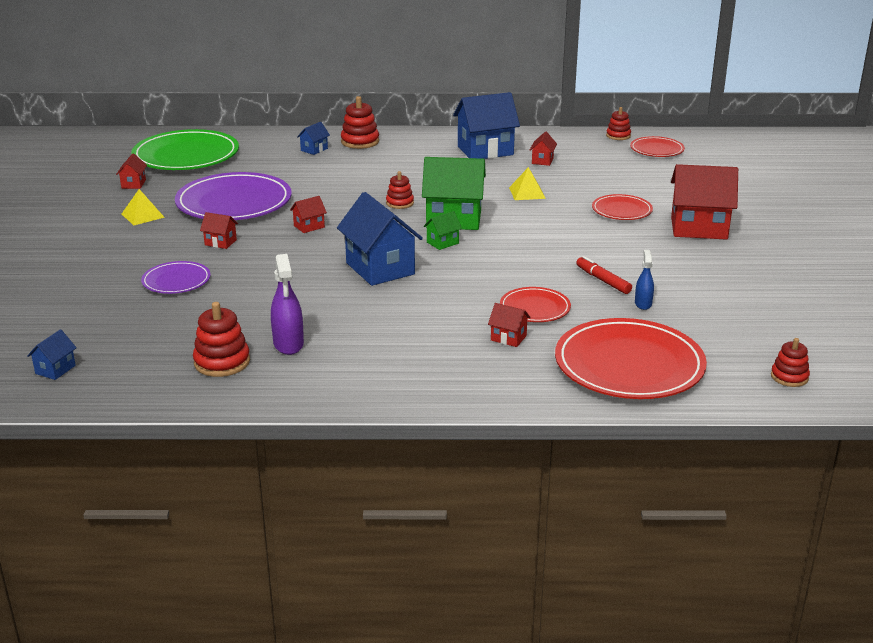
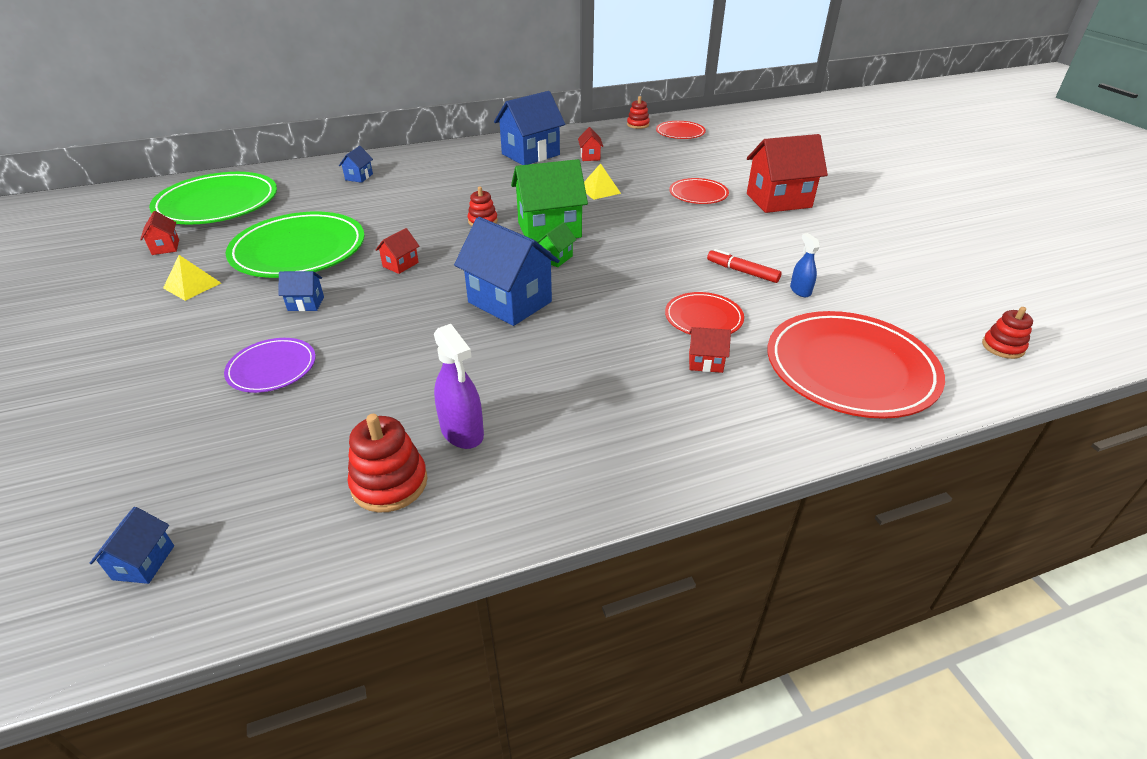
camera: 20 degrees left, 10 degrees up
purple plate [175,172,292,220] -> green plate [226,212,365,278]
red house [200,212,238,249] -> blue house [278,271,324,311]
red stacking toy [341,96,379,149] -> none

